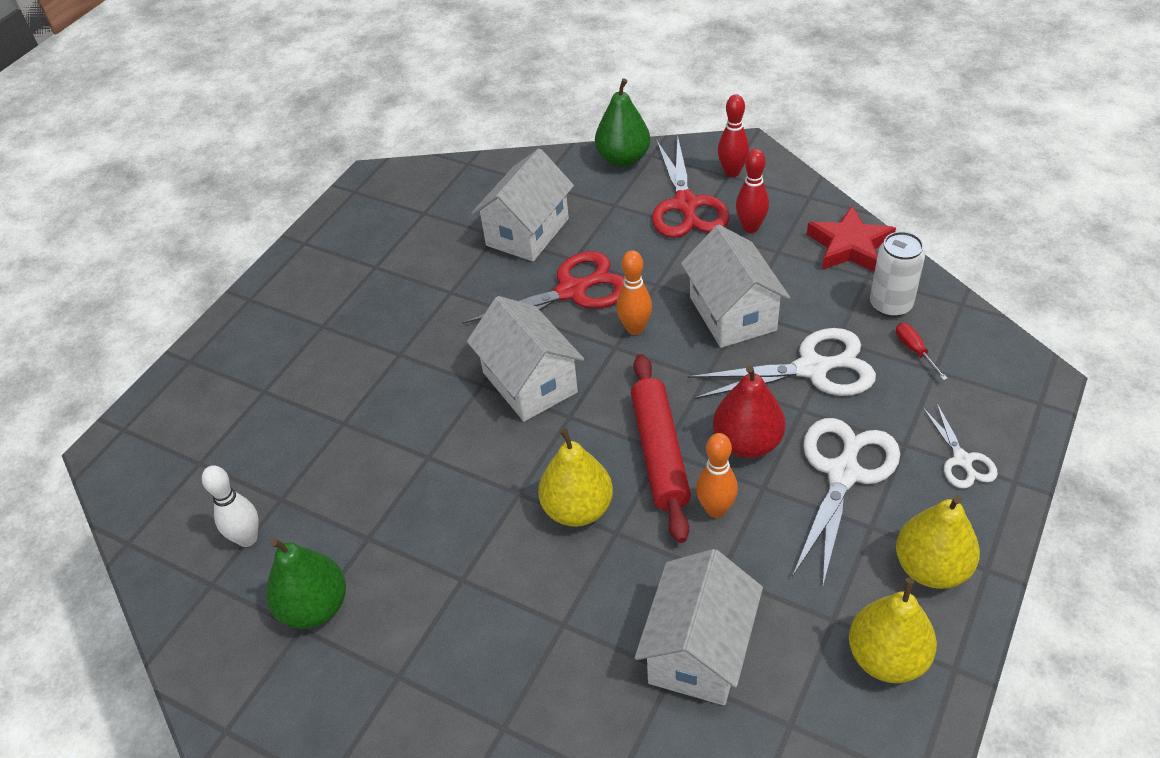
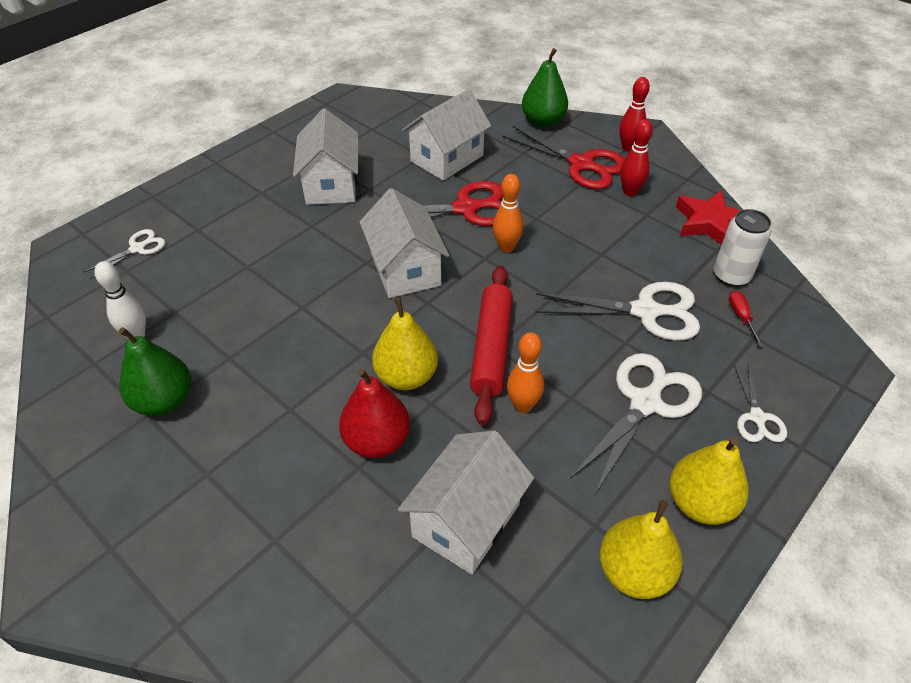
camera: 10 degrees right, 0 degrees up
red scissors [652,137,730,238] -> red scissors turned 60 degrees counterclockwise [502,126,625,189]
white house [681,225,790,348] -> white house moved to [293,109,358,205]
red pear [713,365,785,458] -> red pear moved to [339,369,410,458]
none -> white scissors [83,229,166,279]

